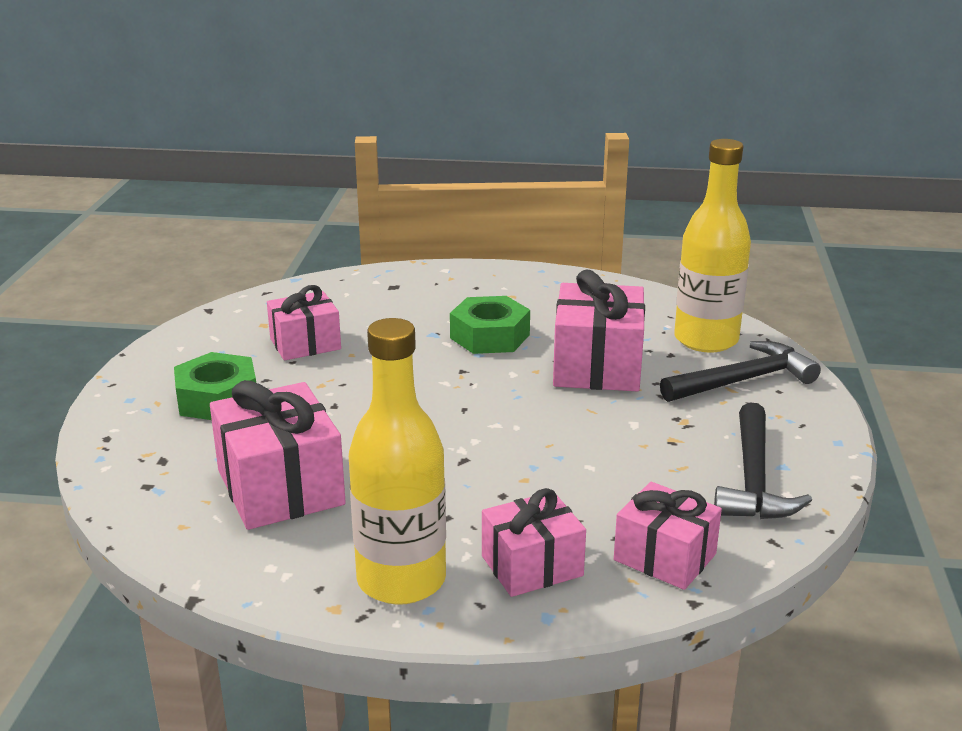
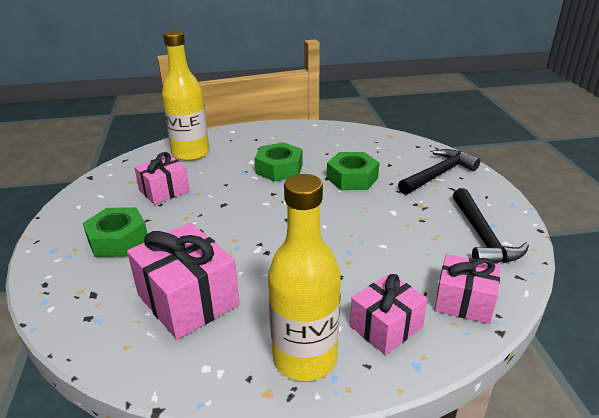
camera: 15 degrees left, 5 degrees up
pink gift [553,270,645,391] -> green nut [327,152,380,190]
yellow bottle [674,139,751,353] -> yellow bottle moved to [162,30,209,161]

